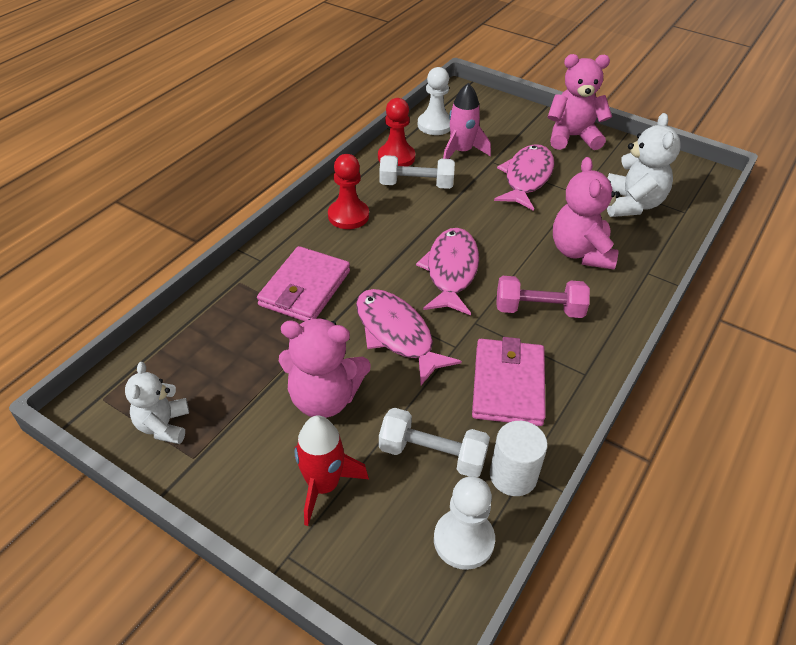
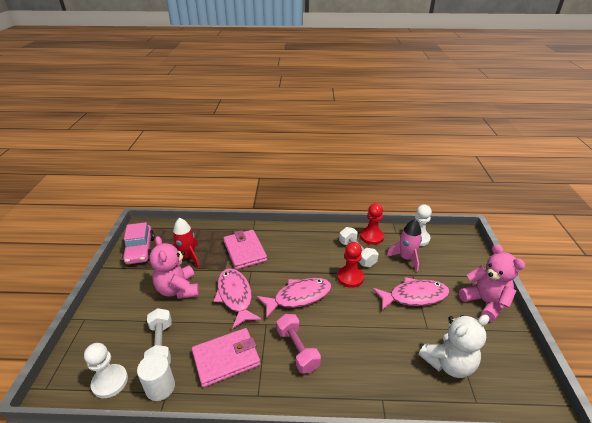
camera: 60 degrees right, 10 degrees down
white teddy bear [125,362,189,444] -> pink car [122,222,155,264]
pink wallet [257,246,350,321] -> pink wallet turned 75 degrees clockwise [223,230,267,270]
red rocket [295,415,369,526] -> red rocket moved to [173,218,200,268]
red pawn [328,154,369,229] -> red pawn moved to [337,242,364,288]
pink fish [356,289,462,385] -> pink fish turned 45 degrees counterclockwise [214,268,261,329]
pink teddy bear [553,157,620,270] -> none

